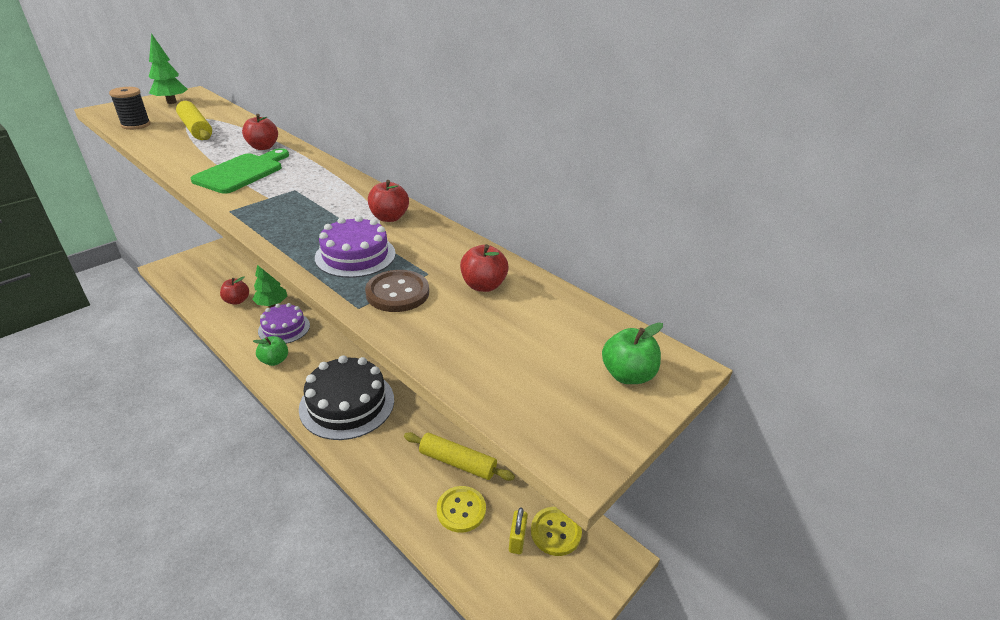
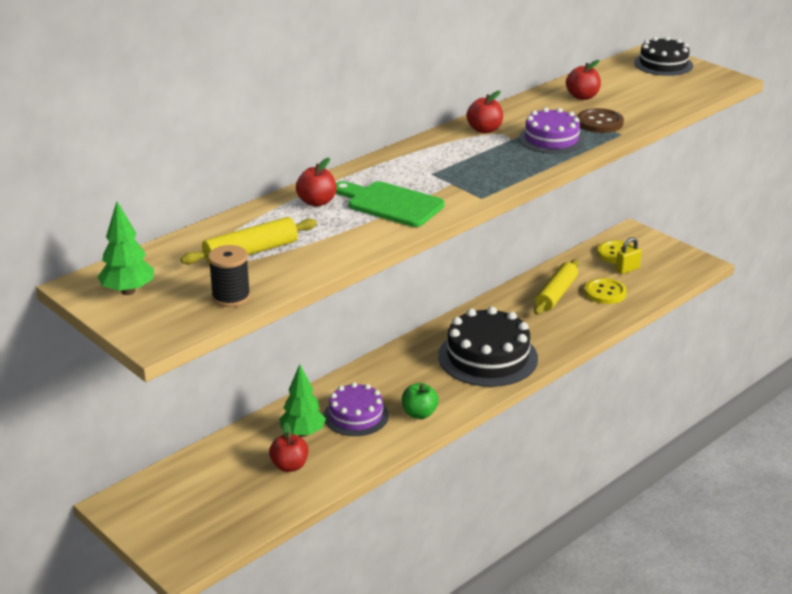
camera: 85 degrees left, 5 degrees down
yellow padlock [509,507,528,554] -> yellow padlock turned 45 degrees counterclockwise [616,237,642,274]
green apple [602,322,663,384] -> black cake [634,36,693,76]

